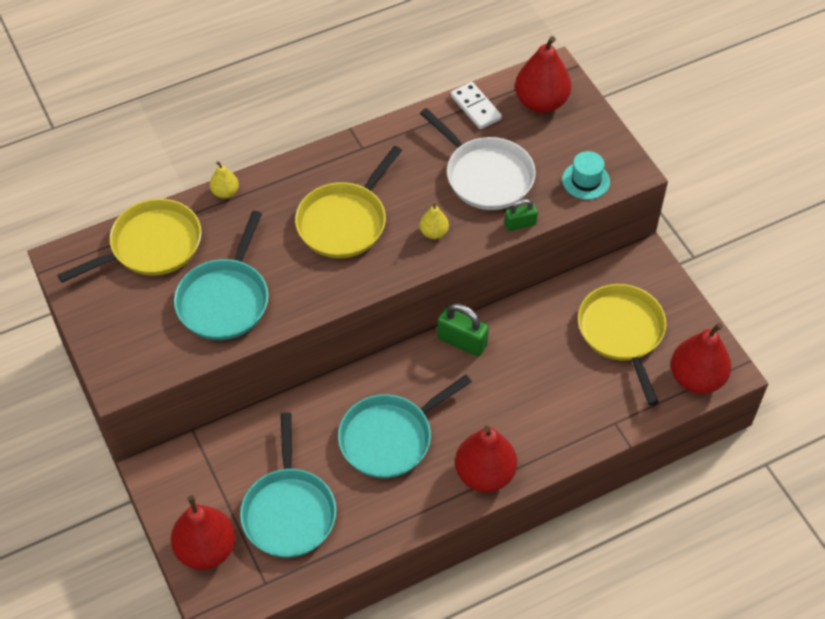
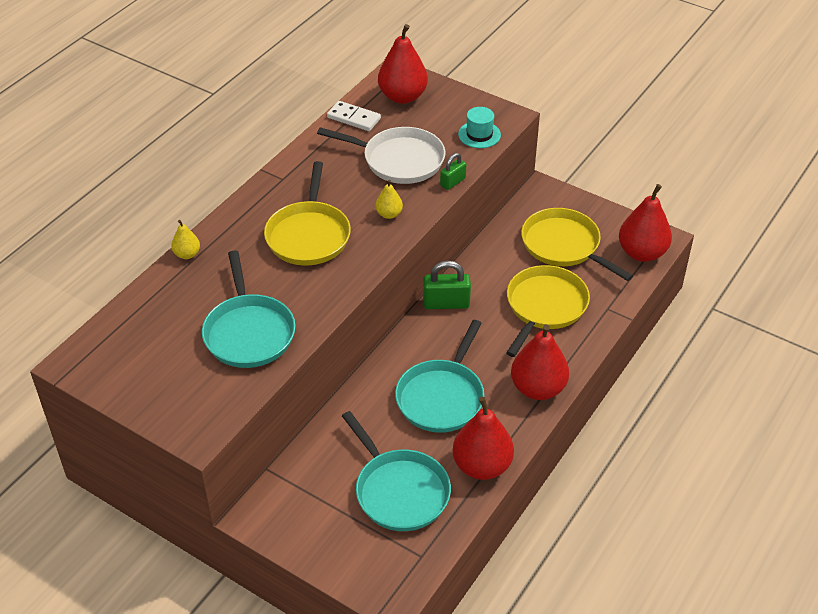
camera: 30 degrees left, 10 degrees down
yellow pan [58,199,202,283] -> yellow pan moved to [506,265,590,357]
red pear [171,495,236,570] -> red pear moved to [452,397,514,480]

